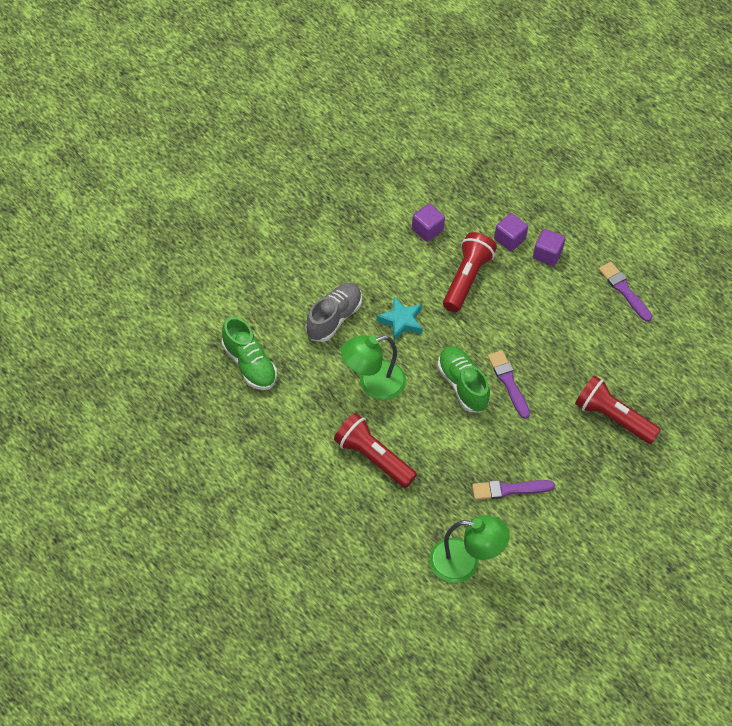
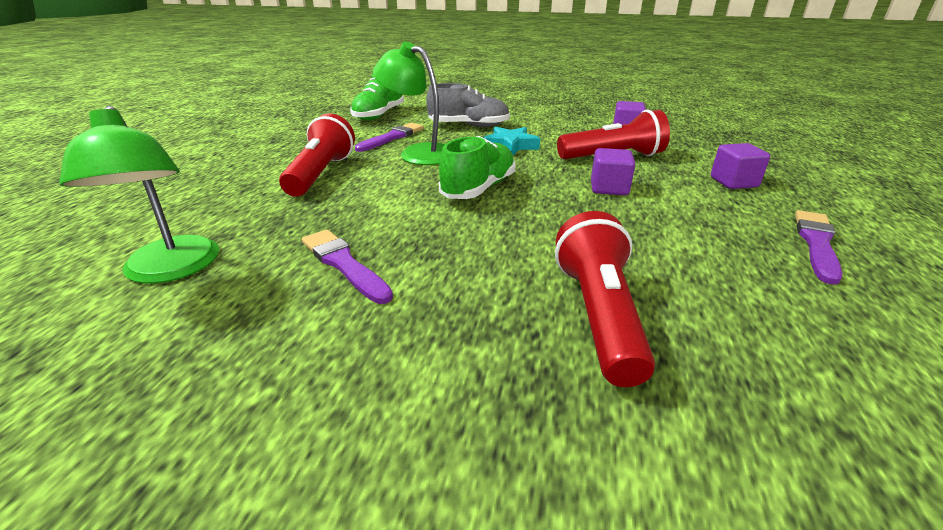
camera: 60 degrees right, 25 degrees down
purple brush [488,350,530,419] -> purple brush moved to [355,123,424,152]
purple cube [494,213,528,251] -> purple cube moved to [591,148,635,195]

